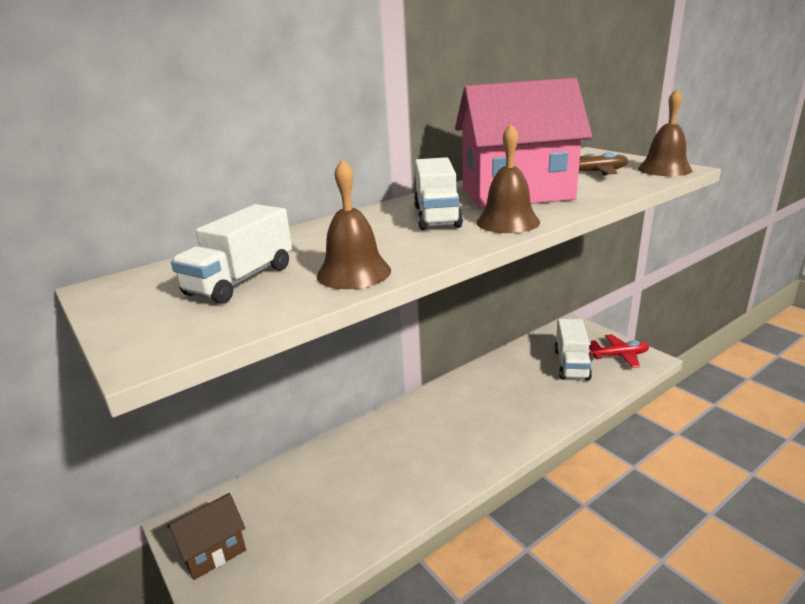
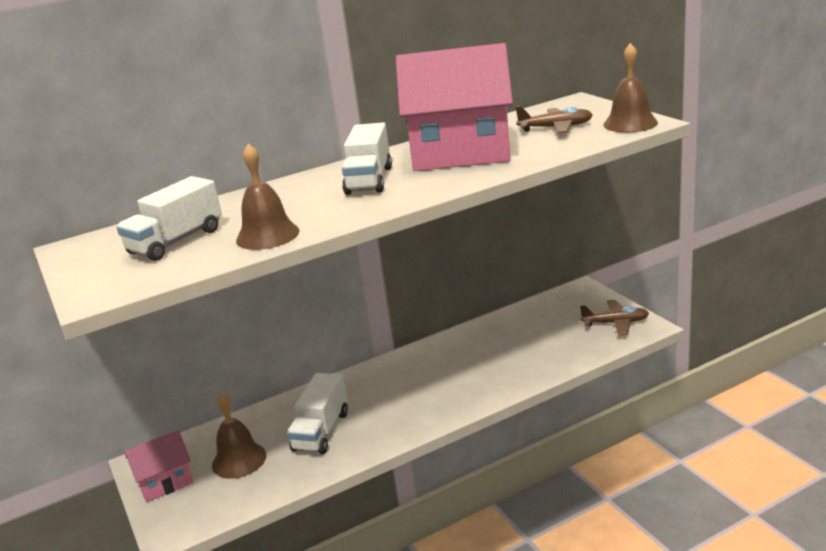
camera: 10 degrees right, 0 degrees up
brown house [167,493,246,580] -> pink house [125,430,194,503]
brown bell [476,124,540,233] -> brown bell moved to [212,392,266,479]
white truck [554,319,592,381] -> white truck moved to [287,373,348,454]
red plane [589,334,649,368] -> brown plane [580,300,649,335]

